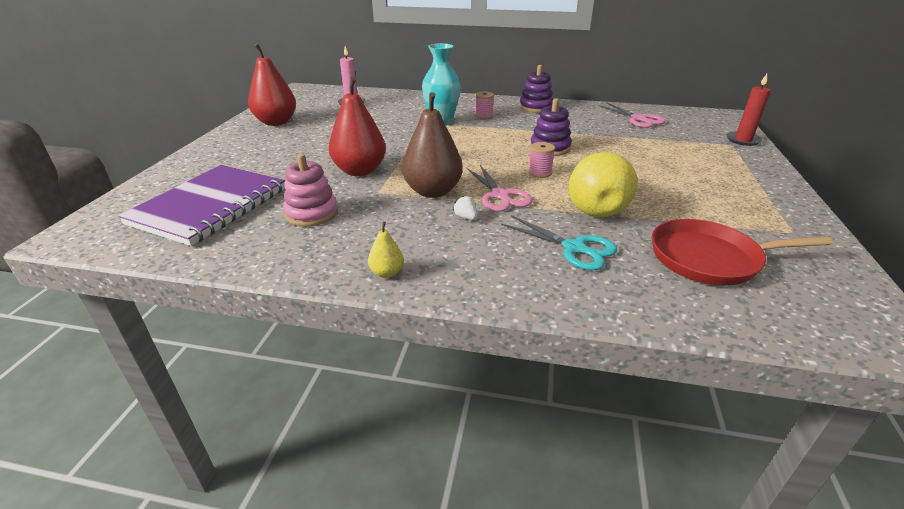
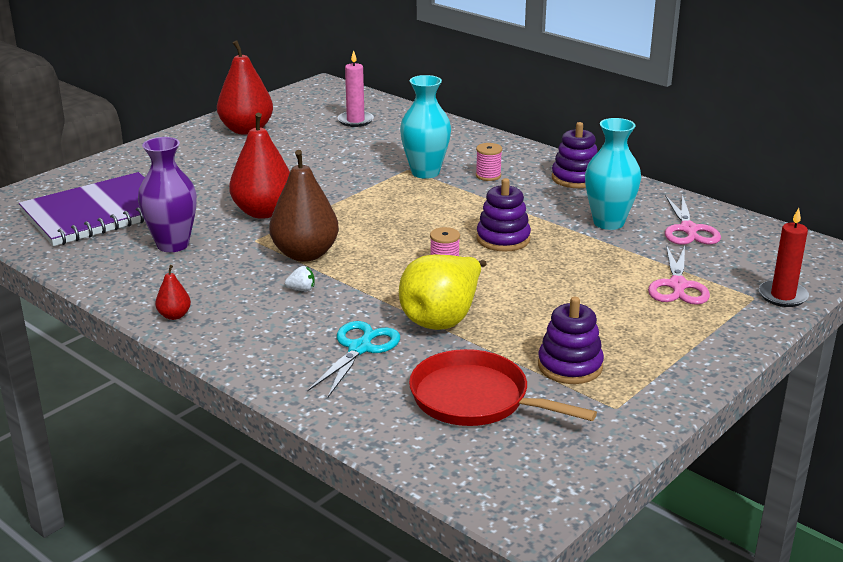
camera: 30 degrees right, 5 degrees down
pink stacking toy [283,154,338,226] -> purple vase [138,137,197,252]
yellow pear [368,221,404,278] -> red pear [155,265,191,320]
white strawberry [453,195,477,220] -> white strawberry turned 90 degrees clockwise [285,266,315,291]
pink scissors [466,165,533,212] -> pink scissors moved to [648,245,710,305]
turquoise scissors [501,215,617,270] -> turquoise scissors turned 135 degrees counterclockwise [308,321,400,397]
none -> purple stacking toy [538,297,604,384]
none -> turquoise vase [585,118,641,230]

